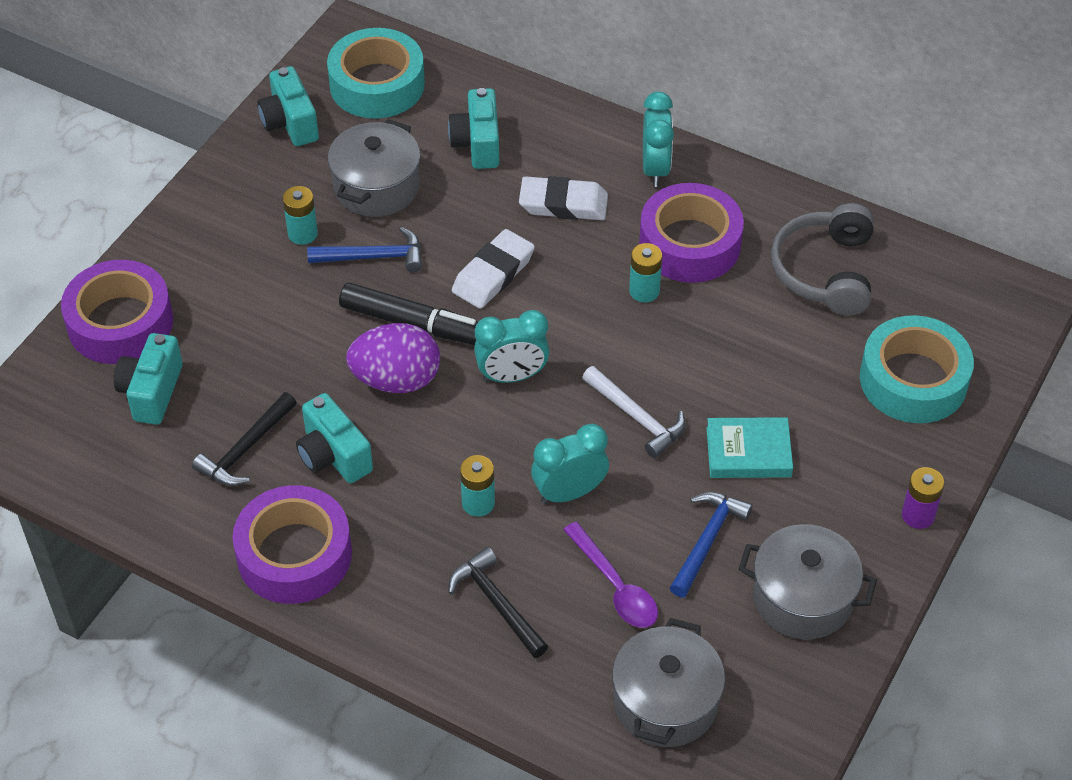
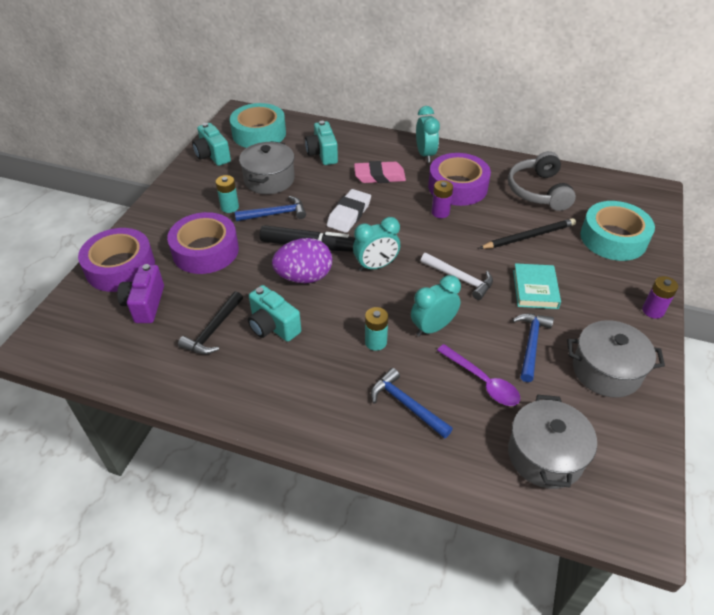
camera: 10 degrees left, 5 degrees down
turquoise camera [114,333,183,425] -> purple camera [117,264,164,323]
purple tape [233,485,352,604] -> purple tape moved to [167,212,239,274]
black hammer [448,547,548,658] -> blue hammer [371,368,453,439]
white eraser [519,176,608,220] -> pink eraser [354,161,406,183]
turquoise battery [629,243,662,302] -> purple battery [431,180,453,218]
turquoise book [706,417,793,478] -> turquoise book turned 75 degrees counterclockwise [513,263,561,309]
none -> black pencil [479,218,576,249]

